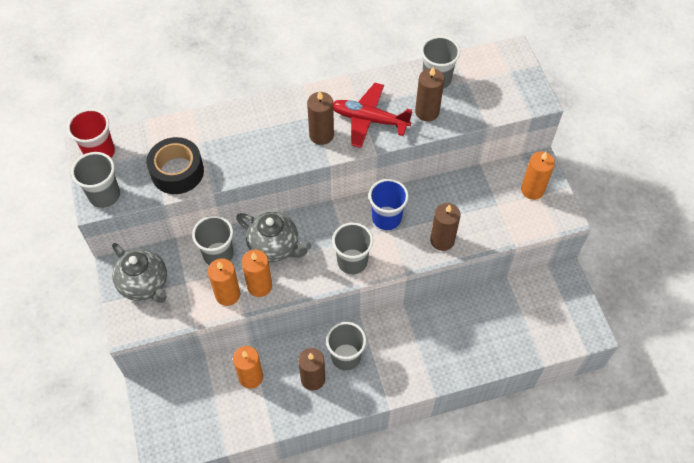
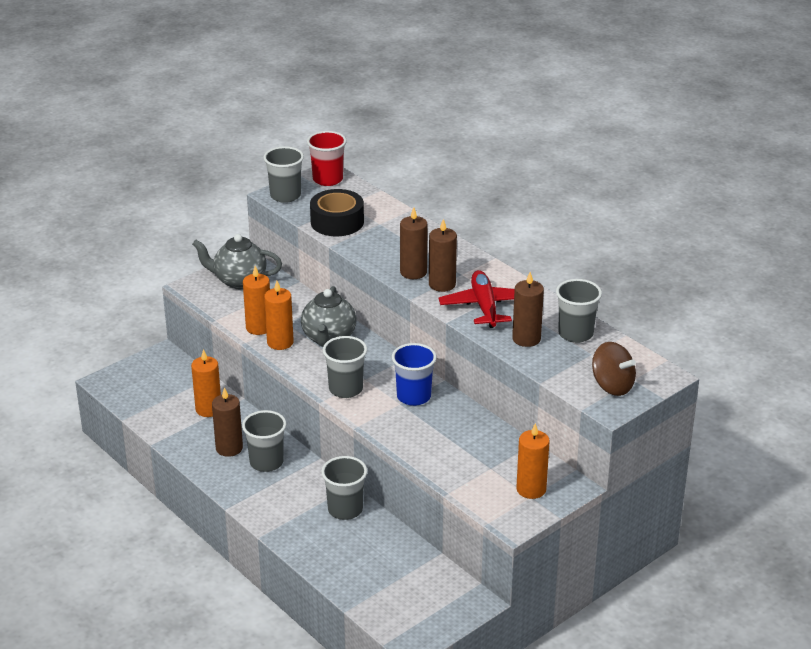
camera: 65 degrees right, 25 degrees down
grey teapot [112,243,167,303] -> grey teapot turned 75 degrees clockwise [192,234,282,289]
grey cup [192,215,234,265] -> grey cup moved to [321,456,367,520]
brown candle [430,203,461,251] -> brown candle moved to [400,207,428,279]
none -> brown spinning top [592,342,636,396]

